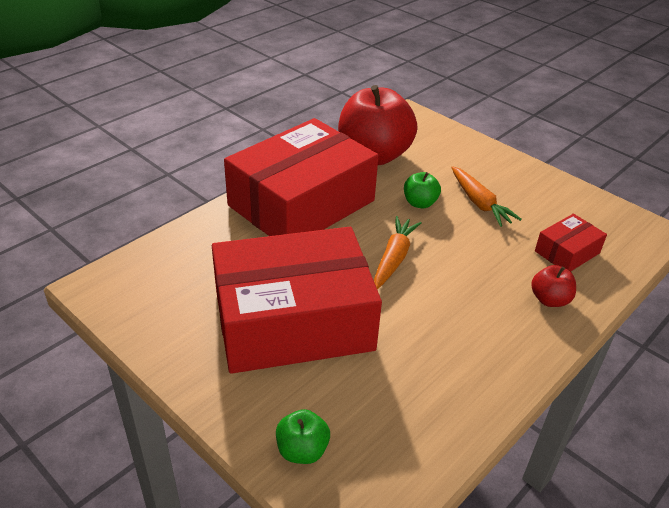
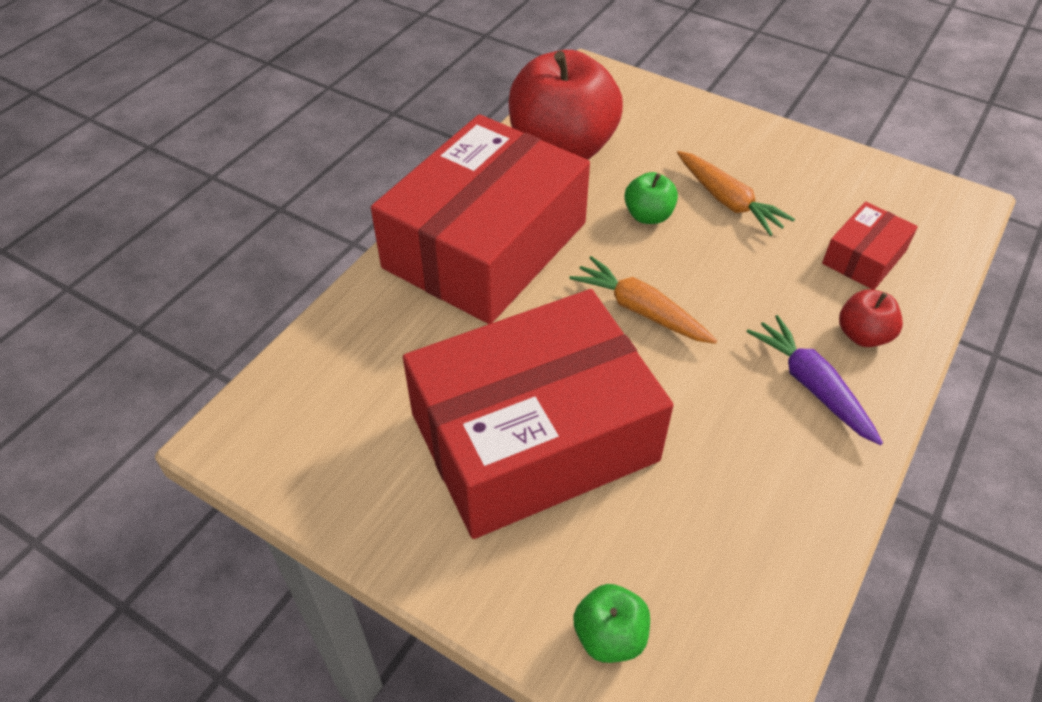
camera: 10 degrees left, 10 degrees up
orange carrot [374,216,421,289] -> orange carrot turned 60 degrees counterclockwise [569,256,717,344]
none -> purple carrot [747,315,883,445]

